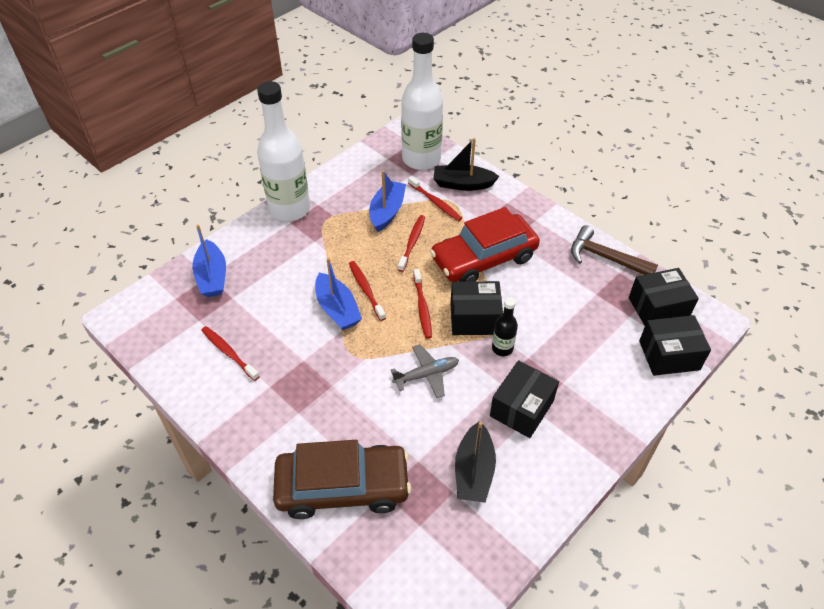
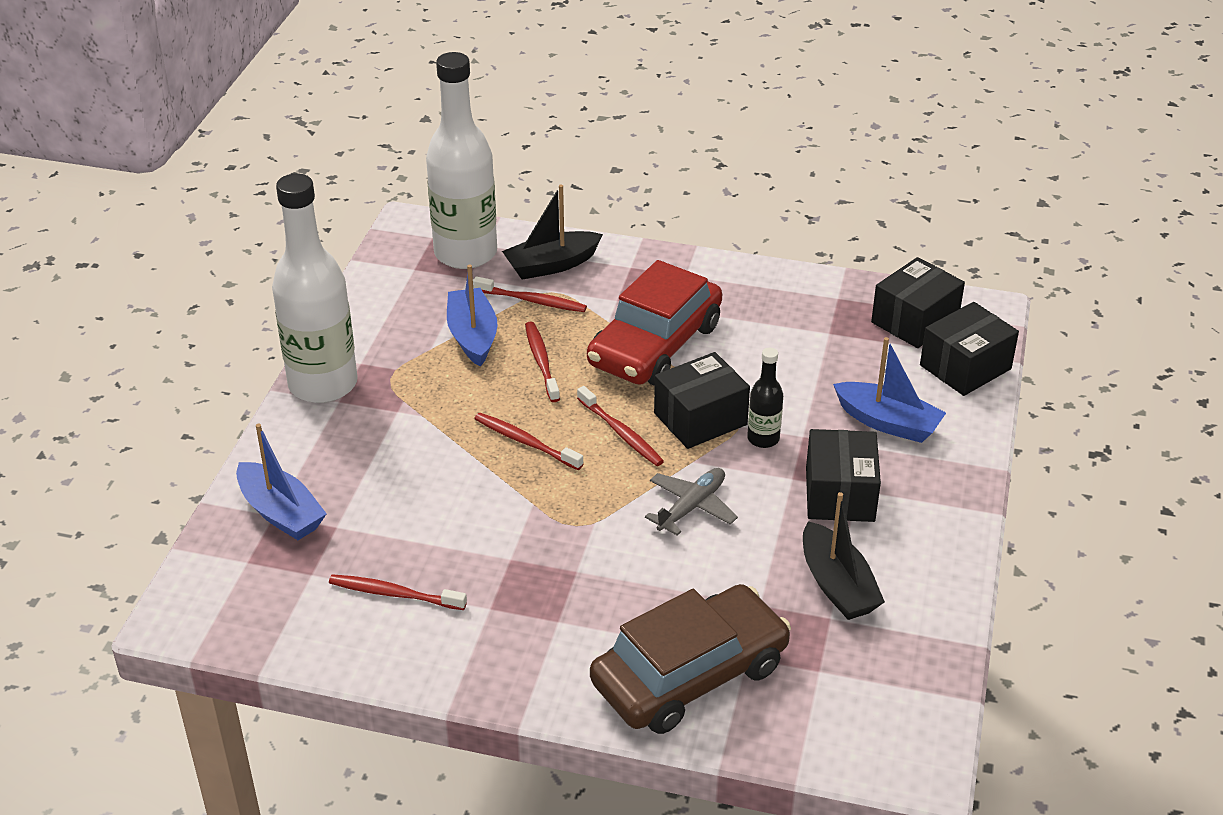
camera: 30 degrees left, 10 degrees down
blue boat [315,258,362,330] -> blue boat moved to [833,337,946,443]
brown hammer [571,225,658,275] -> none

